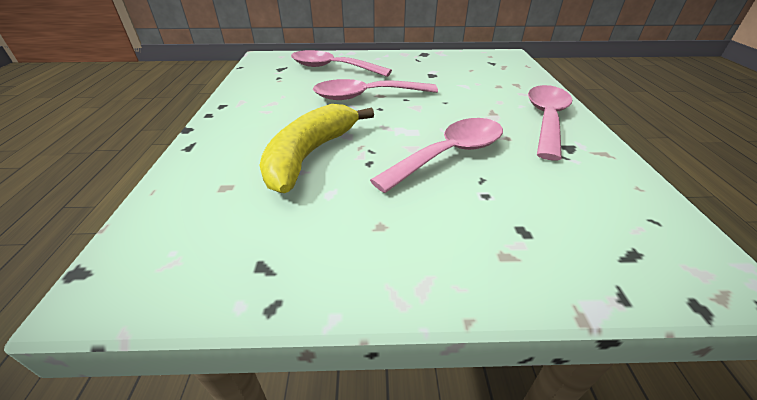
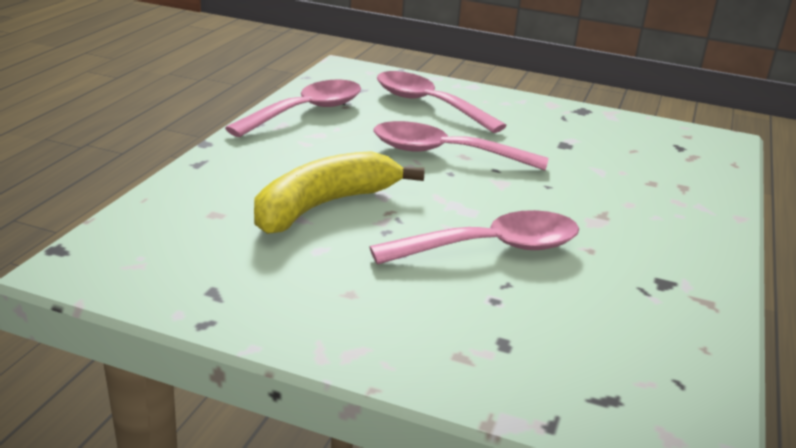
camera: 20 degrees right, 10 degrees down
pink spoon [528,85,572,160] -> pink spoon moved to [225,80,361,137]

